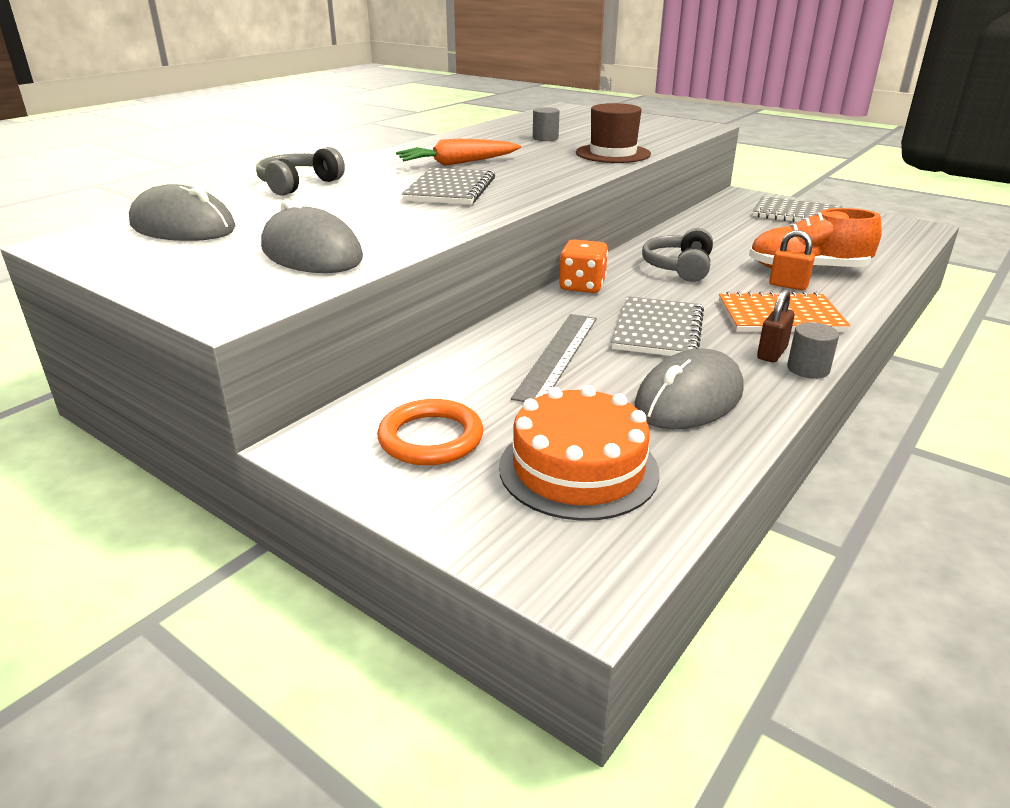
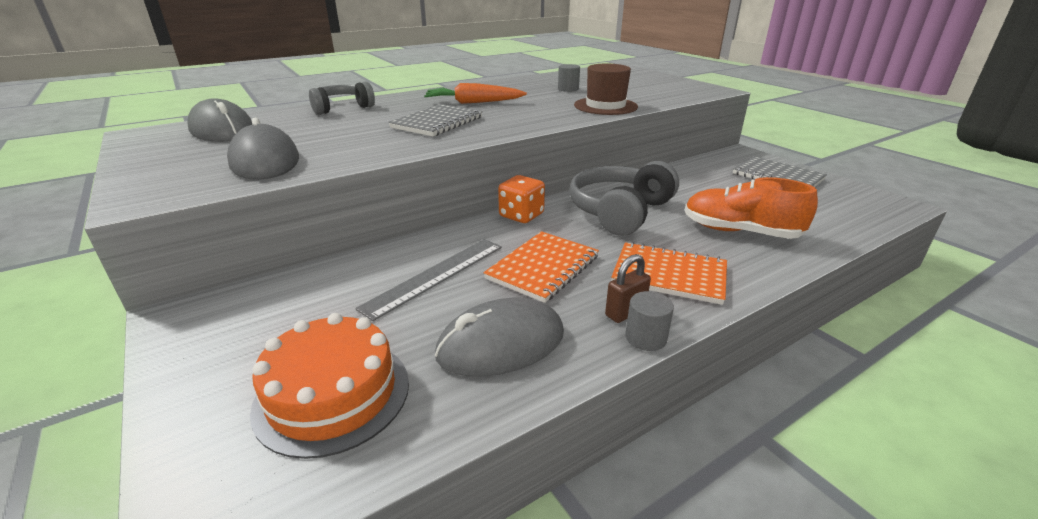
camera: 20 degrees right, 0 degrees up
orange ring [377,399,483,465] -> none
grey notebook [611,296,704,356] -> orange notebook [483,231,599,303]
grey headphones [642,228,713,282] -> grey headphones [569,161,679,236], size x1.53
orange padlock [769,230,815,290] -> none

